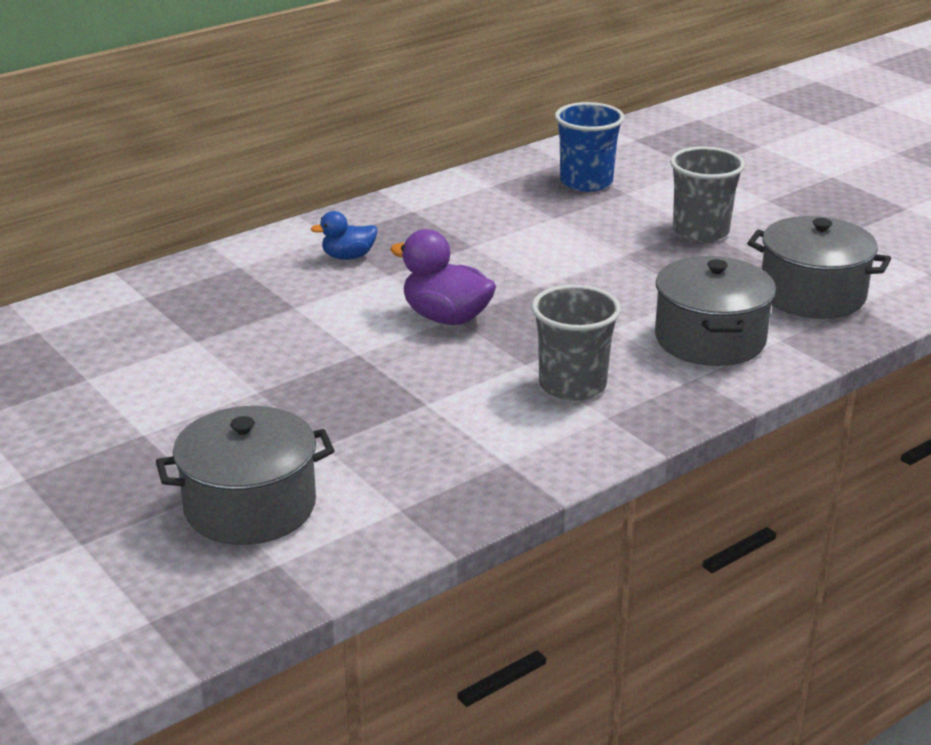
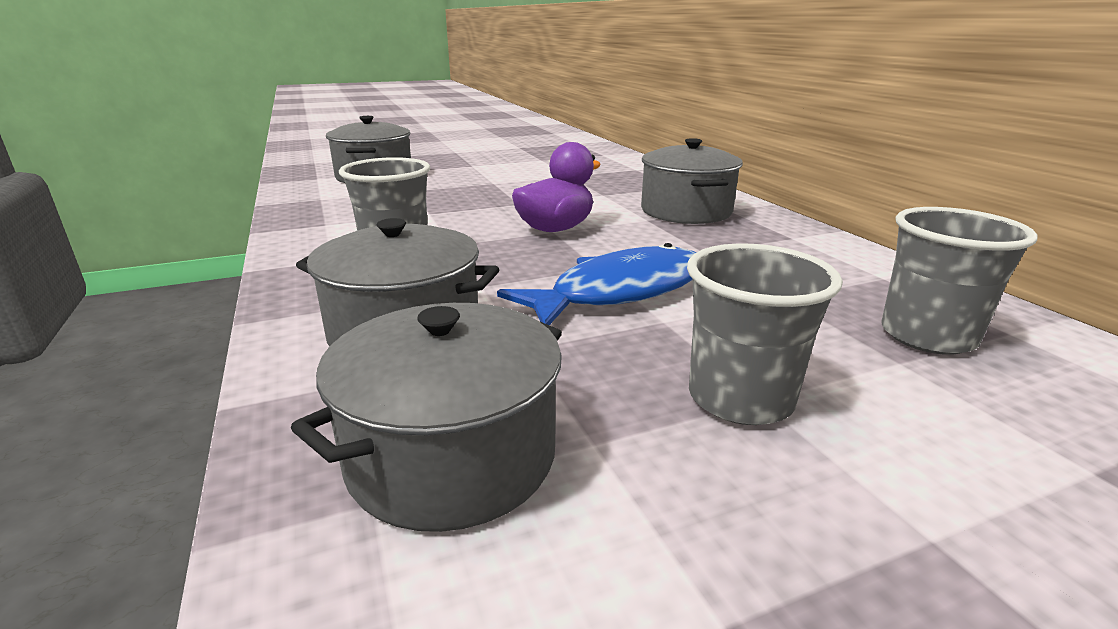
camera: 105 degrees right, 5 degrees down
blue duck [311,211,377,260] -> grey pot [641,138,743,224]
blue cup [555,102,624,192] -> grey cup [881,207,1038,355]
none -> blue fish [497,243,696,325]

